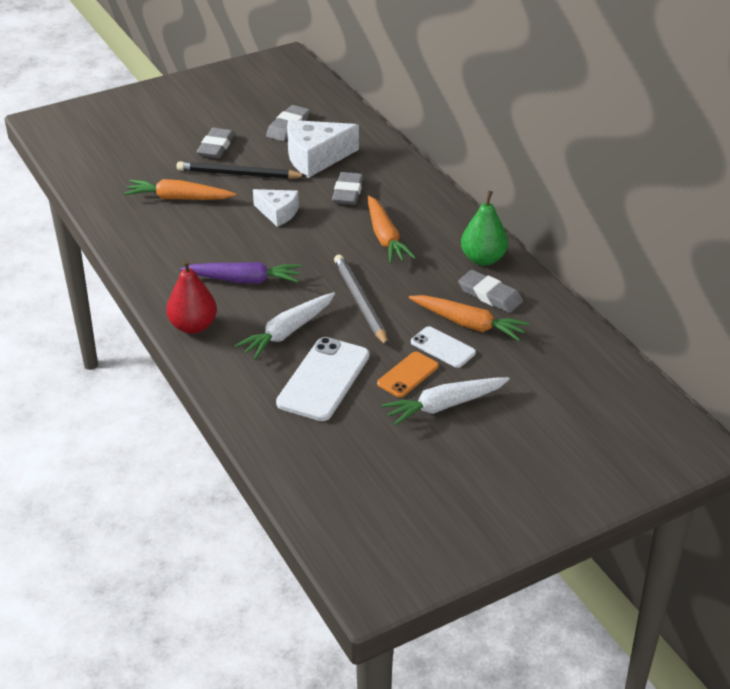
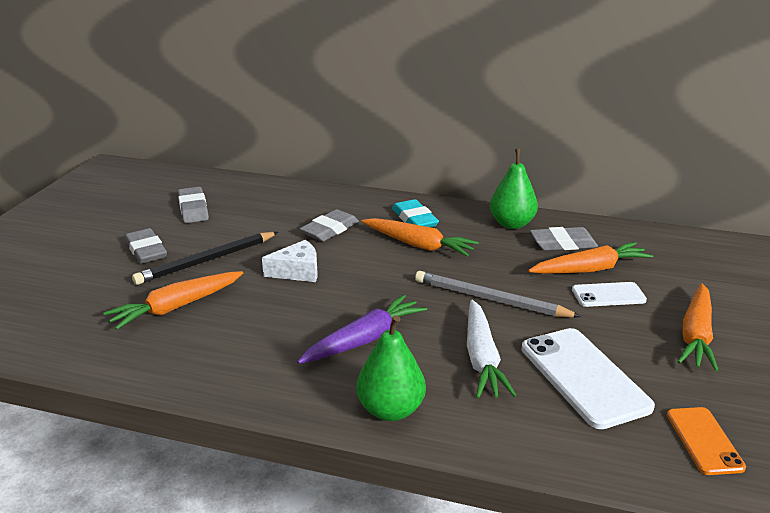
camera: 45 degrees left, 10 degrees down
red pear [166,260,217,334] -> green pear [356,315,426,421]
white cheese [287,120,359,178] -> none
grey eraser [332,172,364,205] -> grey eraser turned 75 degrees clockwise [300,209,359,241]
orange phone [377,352,439,398] -> orange phone moved to [667,407,746,475]
white carrot [382,377,510,426] -> orange carrot [678,283,719,371]
none -> turquoise eraser [392,199,439,227]

